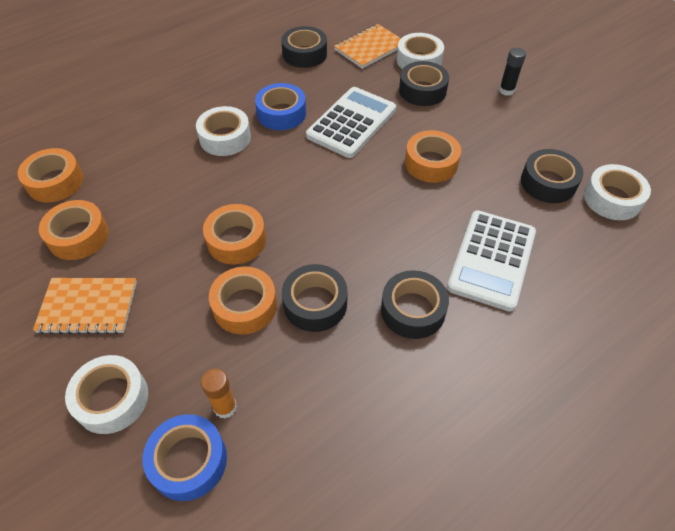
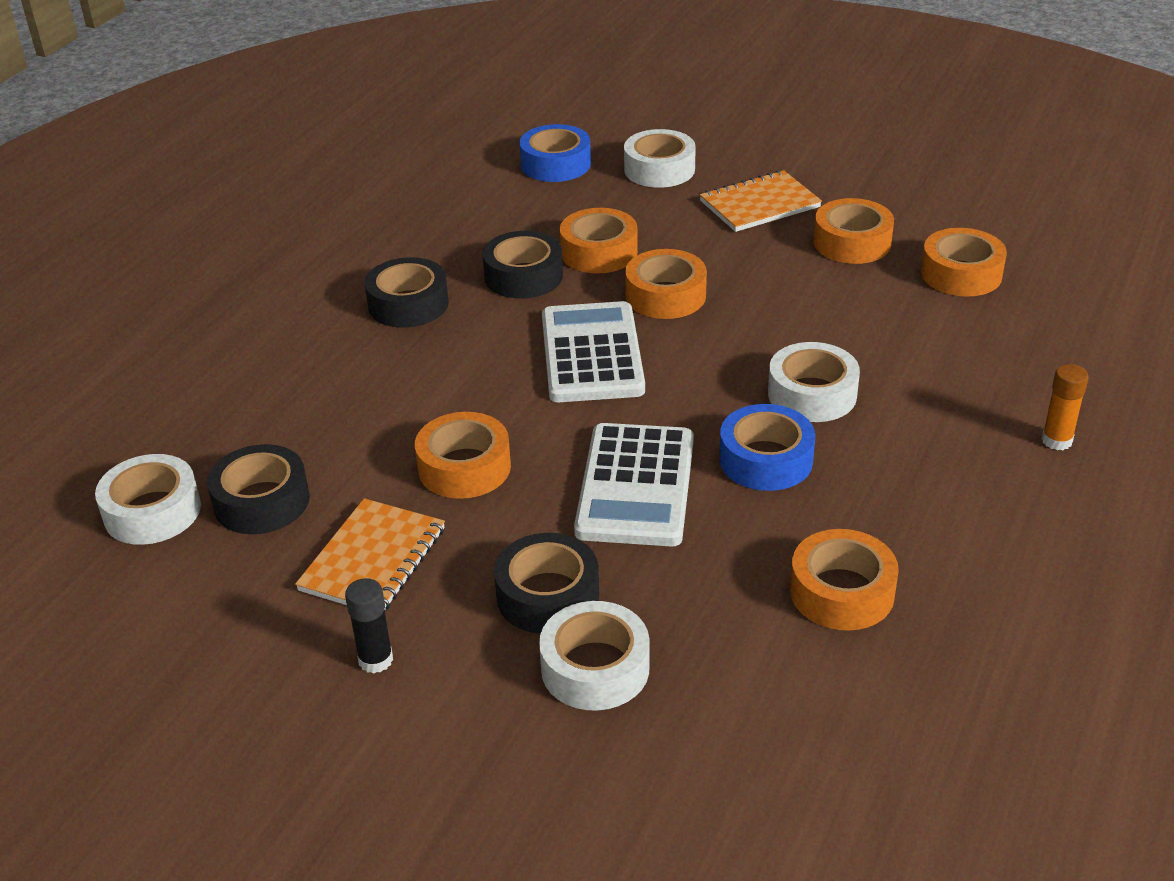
camera: 155 degrees right, 15 degrees down
orange glue stick [201,369,237,418] -> orange glue stick moved to [1042,364,1089,450]
black tape [281,26,327,68] -> orange tape [790,529,899,631]
orange notebook [334,24,401,69] -> orange notebook moved to [295,498,445,610]
white calculator [447,210,536,311] -> white calculator moved to [542,301,645,402]

